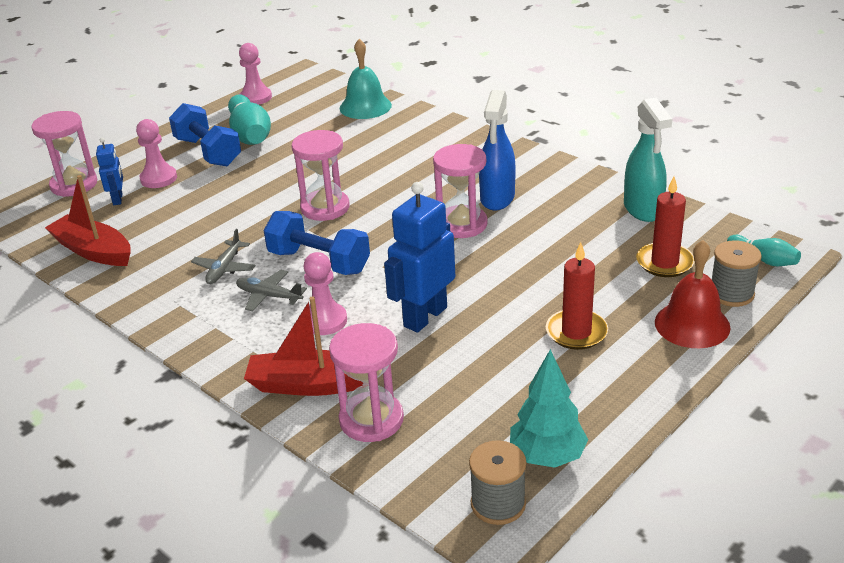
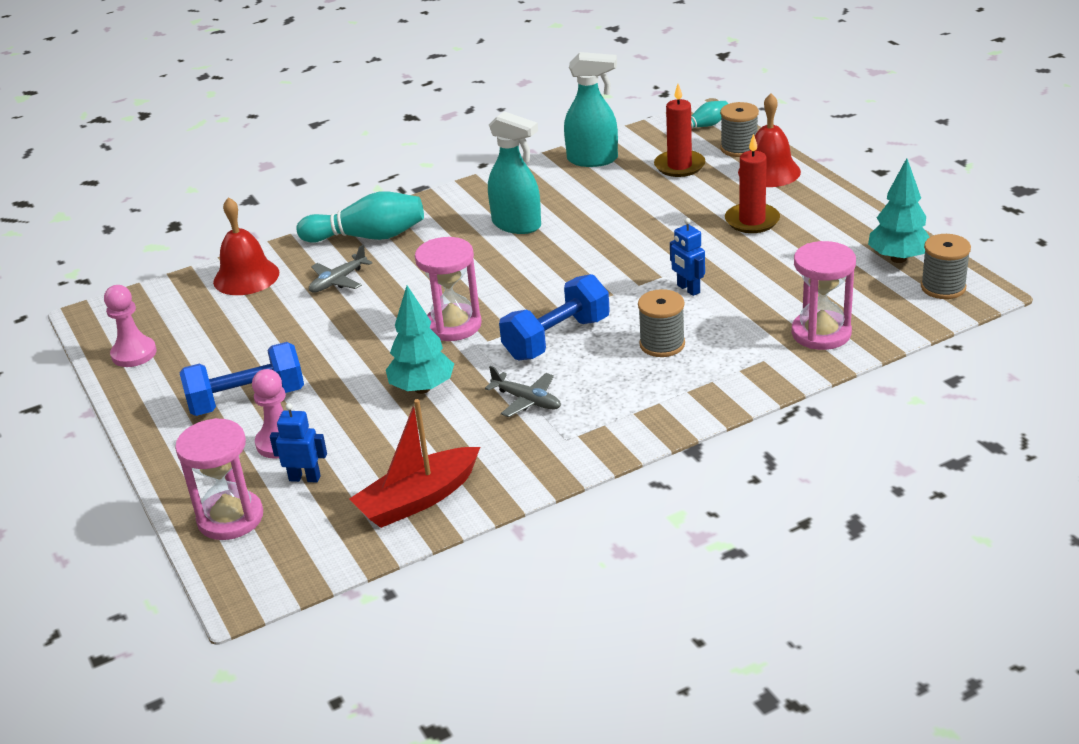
camera: 70 degrees left, 0 degrees up
turquoise bowling pin [228,94,271,145] -> turquoise bowling pin moved to [297,191,424,243]
grey plane [236,270,307,311] -> grey plane moved to [309,245,373,293]
red boat [244,296,363,396] -> none
pink pawn [303,252,347,335] -> grey spool [638,289,685,357]
turquoise bell [340,39,392,119] -> red bell [213,197,279,295]
blue robot [384,182,455,333] -> blue robot [670,218,705,296], size x0.54
pink hourglass [433,144,488,238] -> none
blue spray bottle [479,90,516,210] -> turquoise spray bottle [488,111,541,234]
none -> turquoise tree [386,286,454,394]

